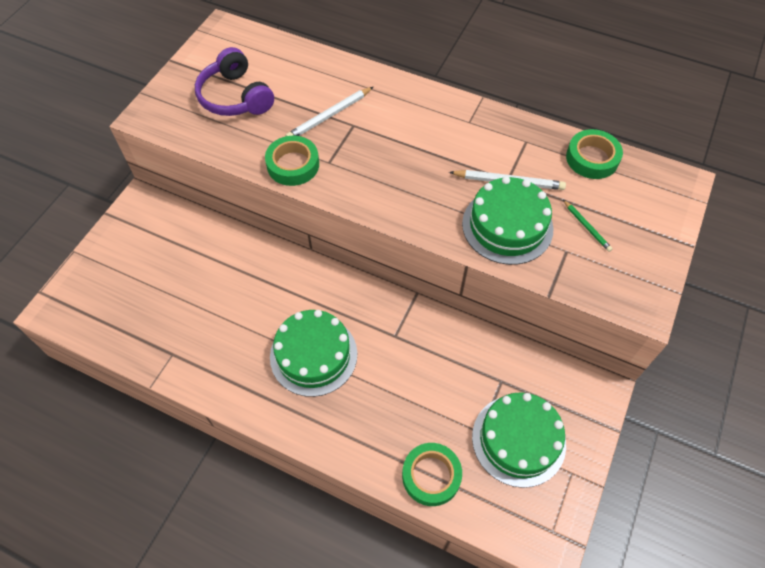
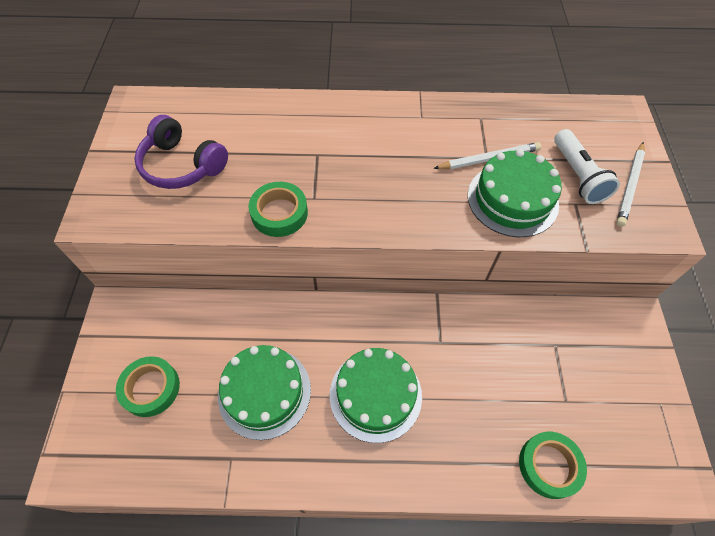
camera: 25 degrees left, 0 degrees up
white pencil [285,87,373,136] -> white pencil moved to [616,142,645,227]
green cake [472,392,566,488] -> green cake moved to [218,345,311,440]
green pencil [563,200,613,252] -> white flashlight [554,129,620,204]
green tape [566,129,623,179] -> green tape moved to [116,356,180,417]

